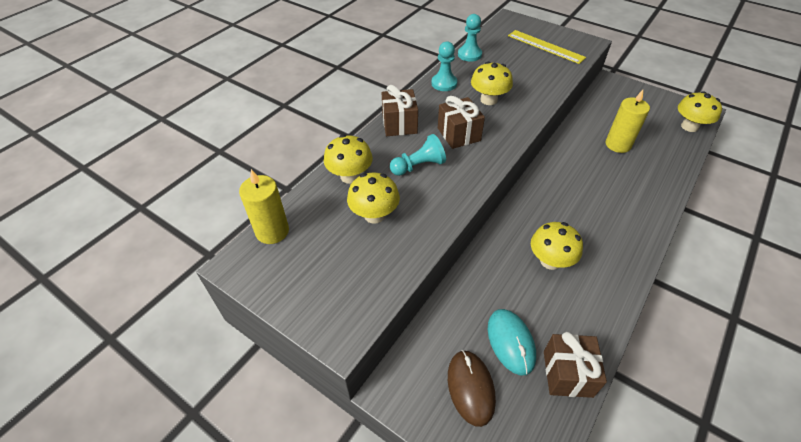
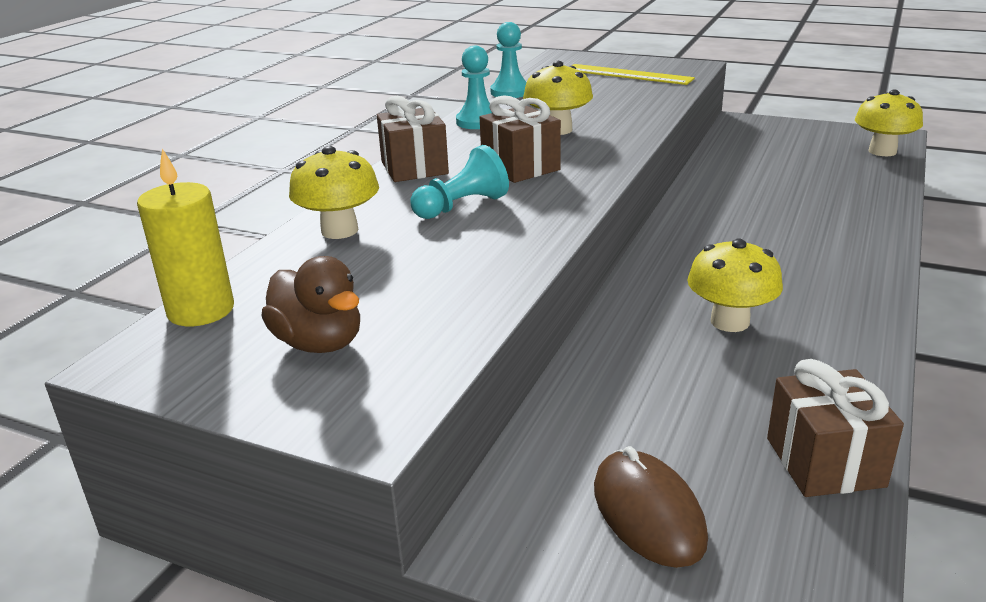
camera: 10 degrees left, 20 degrees down
yellow mushroom [347,173,400,223] -> none
turquoise mouse [488,309,536,375] -> none
yellow candle [605,90,650,153] -> none
none -> brown duck [261,256,360,353]

